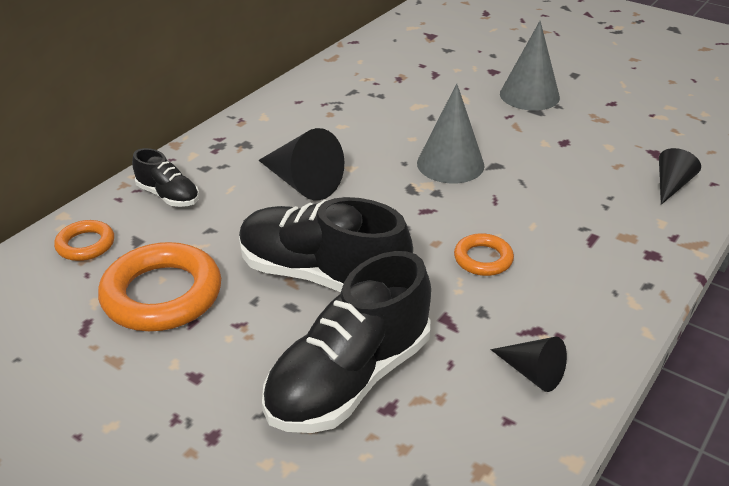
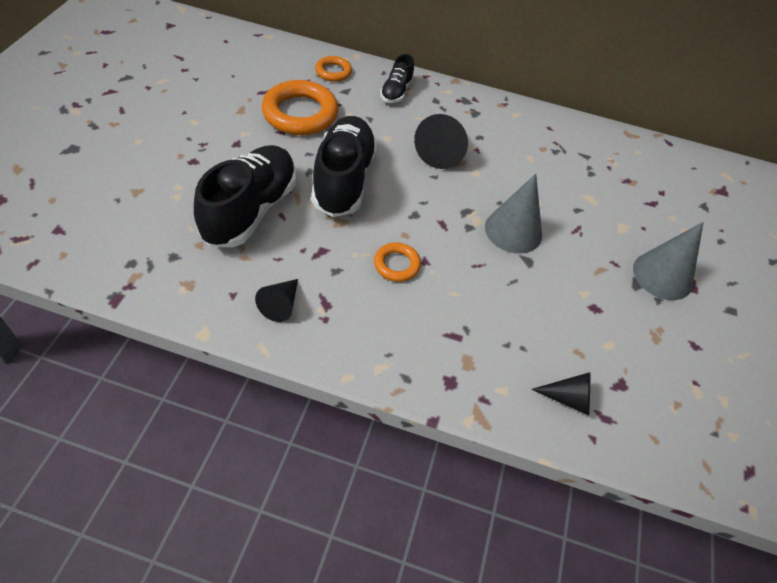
camera: 65 degrees right, 15 degrees up
black shoe [262,251,431,433] -> black shoe turned 90 degrees clockwise [194,145,297,247]

